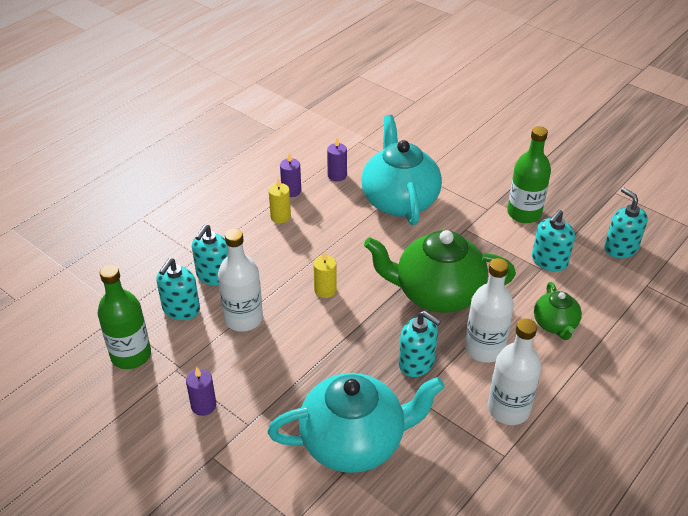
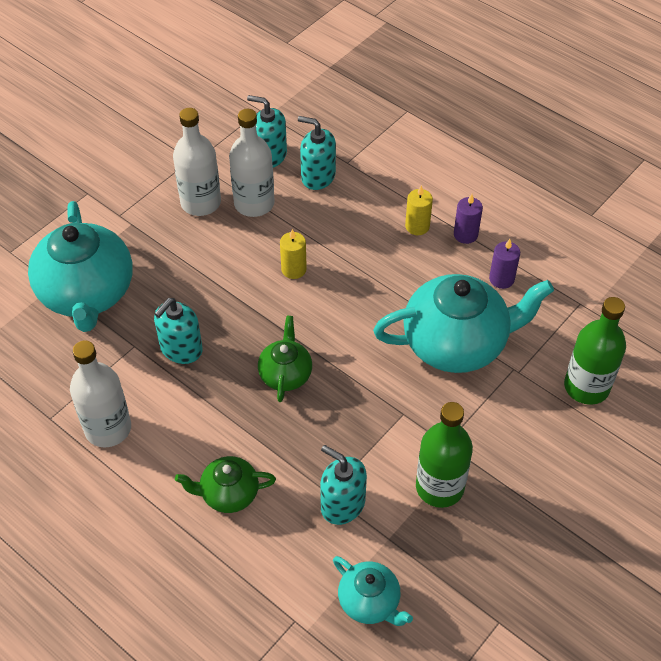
camera: 90 degrees right, 10 degrees up
green bottle [98,265,151,369] -> green bottle moved to [564,297,626,405]
purple candle [186,367,216,416] -> none
green teapot [364,230,516,313] -> green teapot [258,316,312,402], size x0.51
white bottle [465,258,514,363] -> white bottle moved to [173,108,221,216]
turquoise soap dispenser [604,187,648,258] -> turquoise teapot [333,556,413,626]

